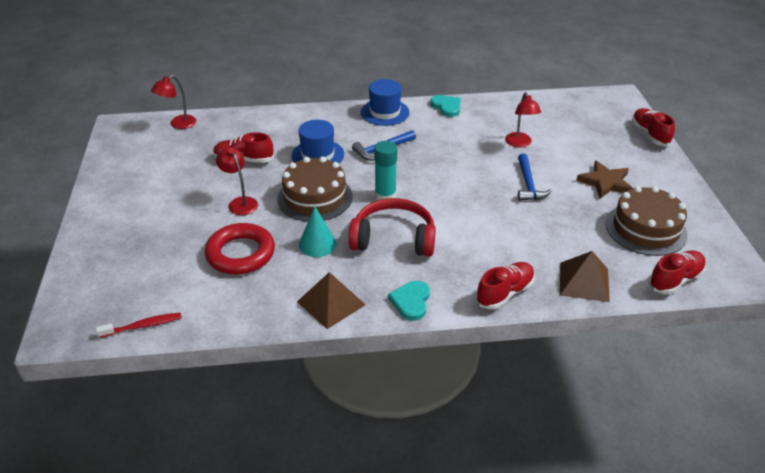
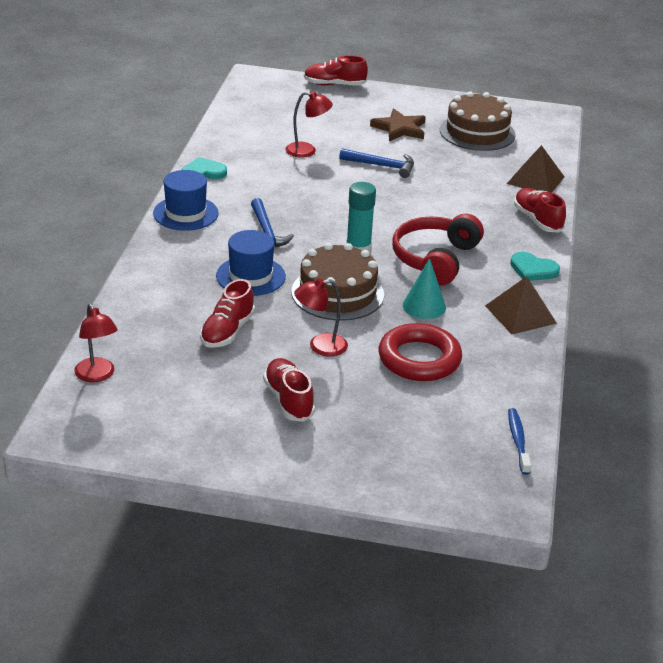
camera: 75 degrees left, 5 degrees down
red toothbrush [96,312,181,338] -> blue toothbrush [508,408,531,475]
red shoe [648,250,706,294] -> red shoe moved to [263,358,315,422]

